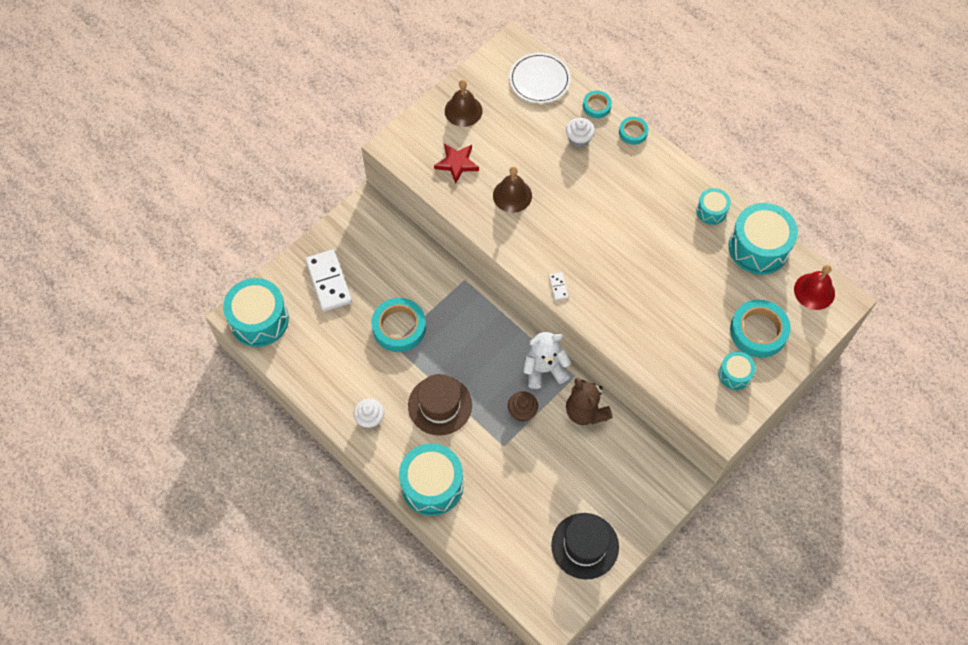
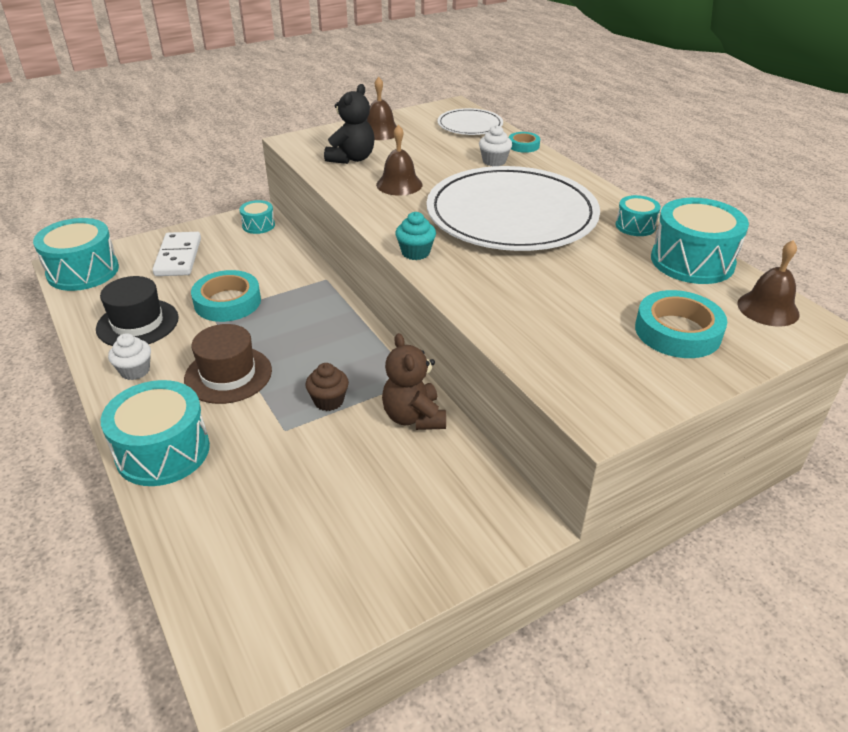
camera: 15 degrees right, 25 degrees down
red star [434,143,479,184] -> black teddy bear [324,84,375,164]
white teddy bear [523,332,572,389] -> none
white domino [549,272,568,300] -> turquoise cupcake [395,212,436,260]
black hat [551,513,619,580] -> black hat moved to [96,276,179,346]
turquoise tape [619,117,648,145] -> none
turquoise drum [718,352,756,390] -> turquoise drum moved to [239,200,275,234]
red bell [794,265,835,310] -> brown bell [737,240,800,326]
none -> white plate [427,166,600,251]

